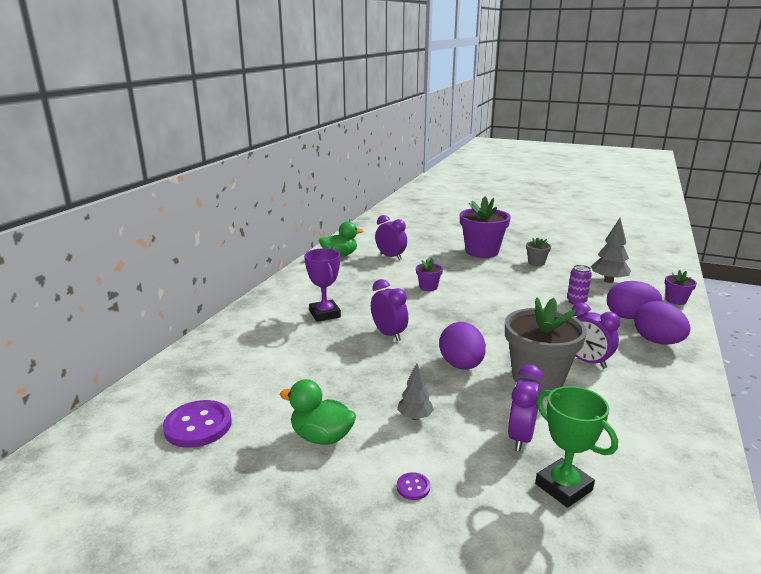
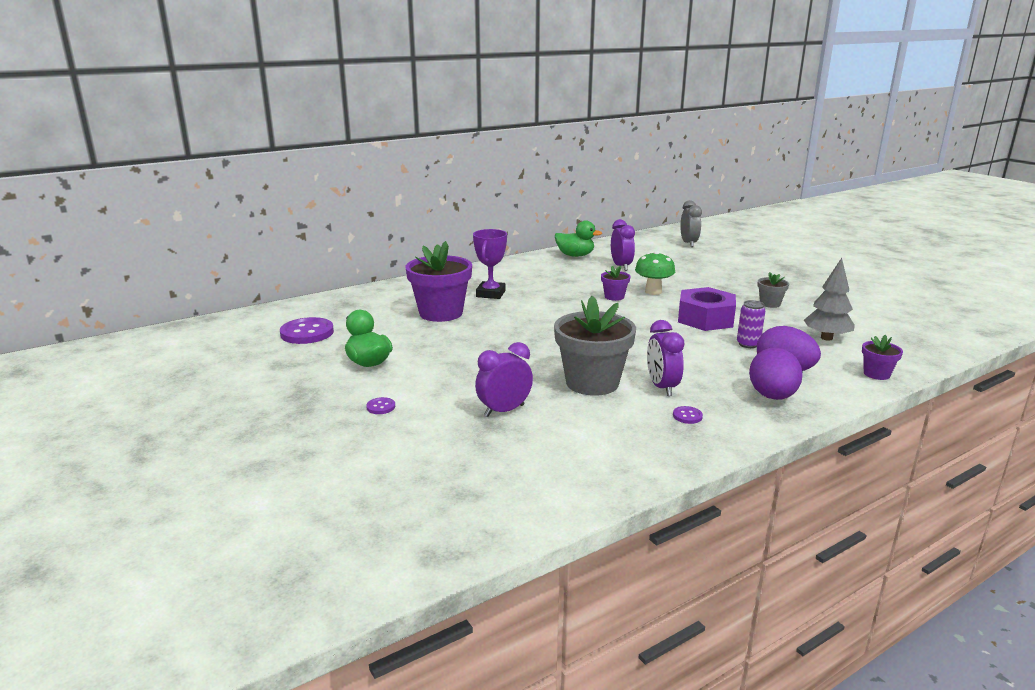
camera: 35 degrees right, 0 degrees up
purple clock [371,279,408,341] -> none
grey tree [397,363,434,420] -> none
purple egg [439,322,486,370] -> none
purple flower pot [460,197,511,258] -> purple flower pot moved to [406,241,472,322]
green trophy [535,386,618,508] -> none
none -> green mushroom [635,251,675,295]
none -> purple button [673,406,703,424]
none -> purple nut [678,287,736,331]
none -> grey clock [680,200,702,247]

